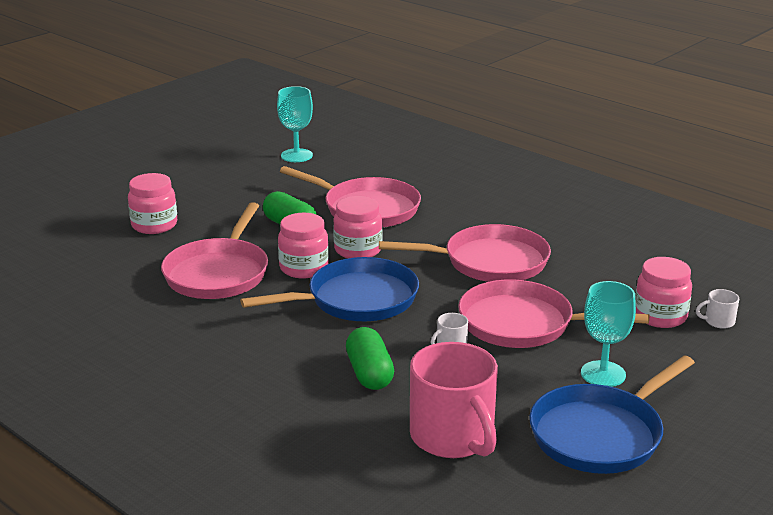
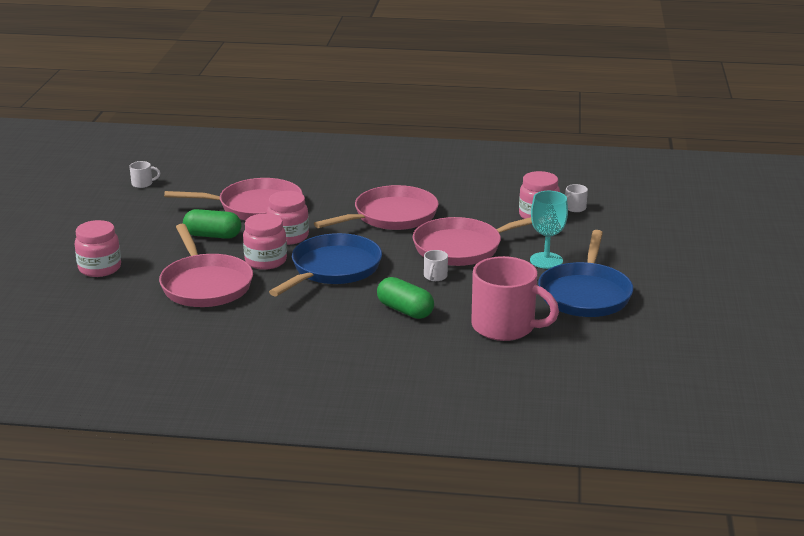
camera: 35 degrees left, 0 degrees up
turquoise goblet [277,86,313,162] -> white mug [129,161,160,188]

